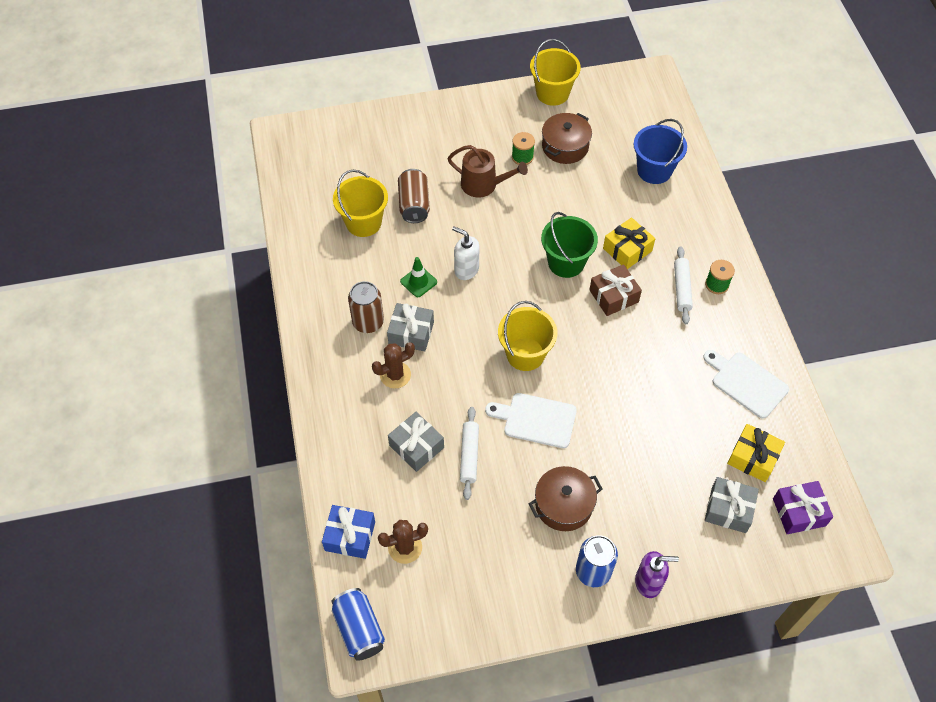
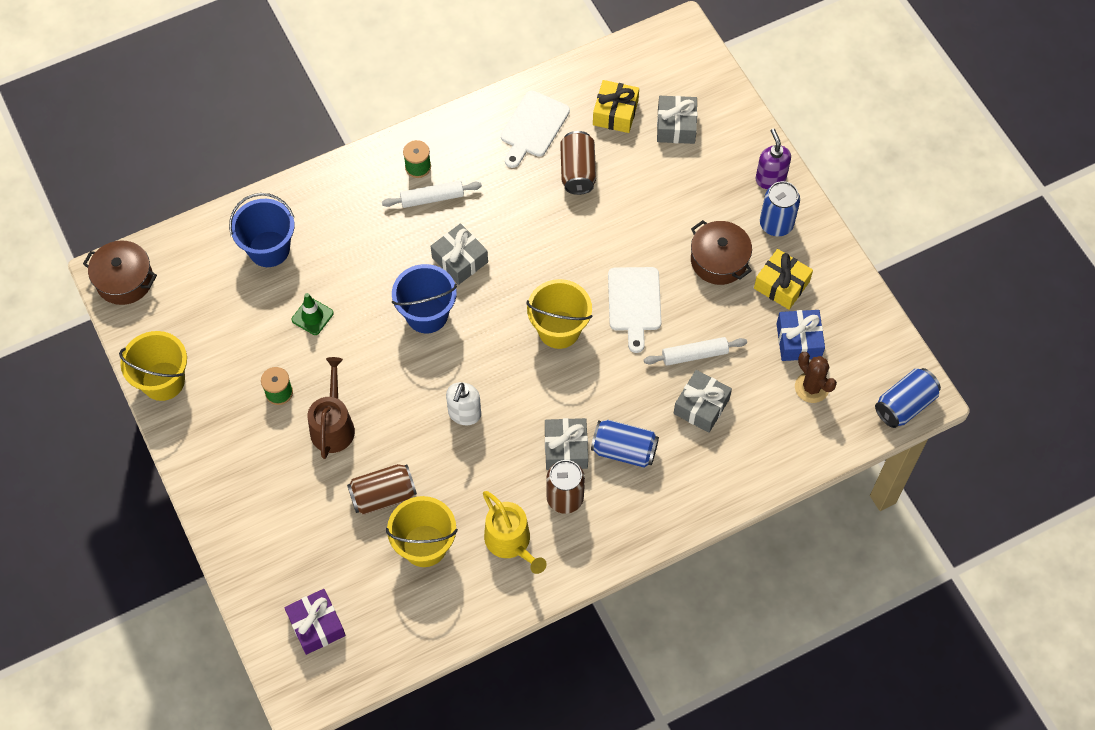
camera: 105 degrees left, 5 degrees up
blue gift [322,505,375,559] -> blue gift moved to [776,310,825,361]
brown cactus [372,342,415,389] -> blue can [591,420,659,468]
green traffic cone [400,257,437,297] -> green traffic cone moved to [292,293,334,335]
green bucket [541,212,598,278] -> blue bucket [392,264,457,333]
brown pot [542,113,592,164] -> brown pot moved to [83,240,157,305]
brown gift [589,264,642,316] -> grey gift [431,223,488,285]
yellow gift [603,218,655,269] -> yellow gift moved to [754,249,813,310]
purple gift [773,481,833,534] -> purple gift moved to [284,589,346,655]
none -> yellow watering can [483,491,547,574]
none -> brown can [560,131,596,195]

